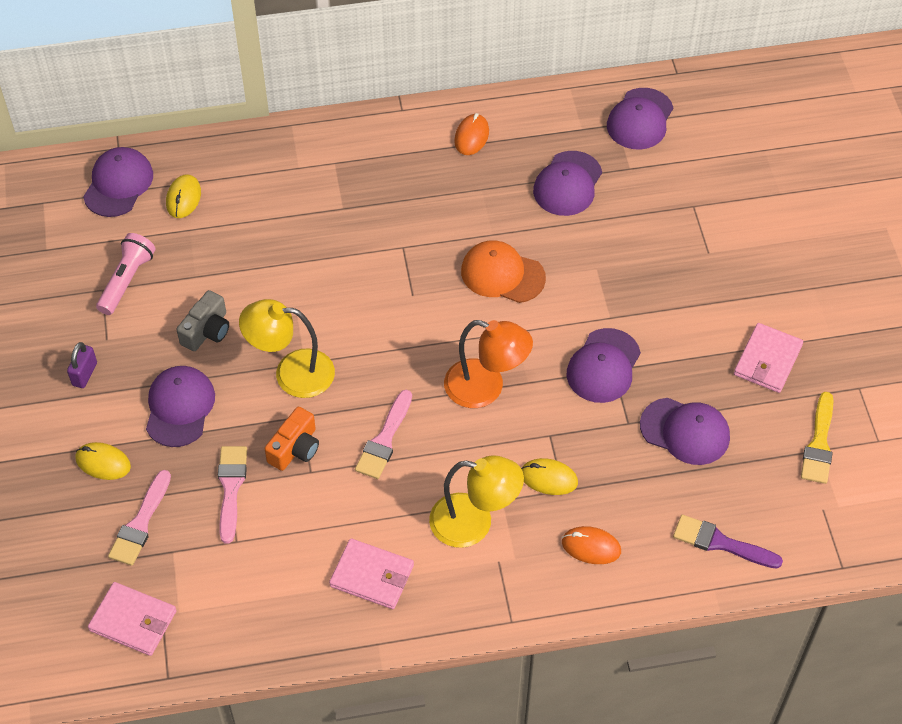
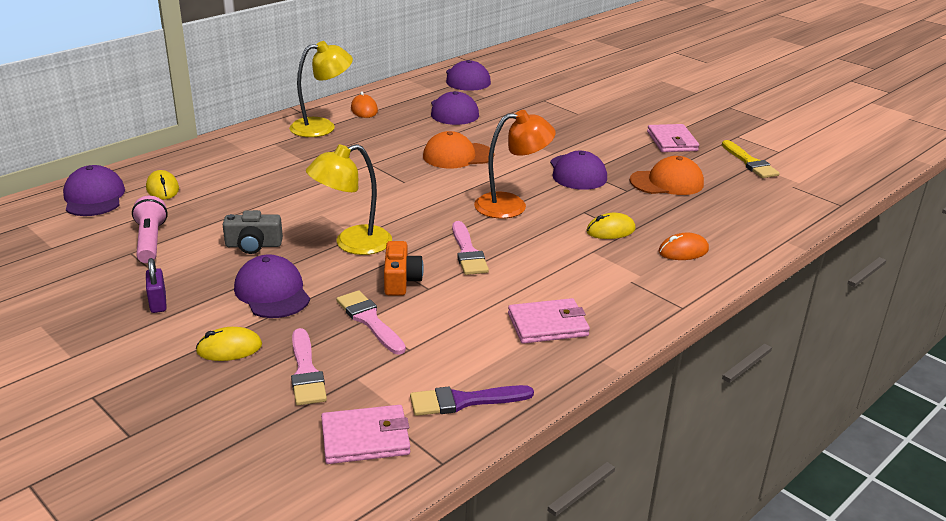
camera: 35 degrees left, 25 degrees down
grey camera [176,290,229,351] -> grey camera turned 90 degrees clockwise [223,210,283,254]
yellow lamp [429,455,524,548] -> yellow lamp moved to [289,41,353,137]
purple cap [640,398,730,465] -> orange cap [630,156,704,195]
purple brush [673,515,783,569] -> purple brush moved to [410,385,534,416]

